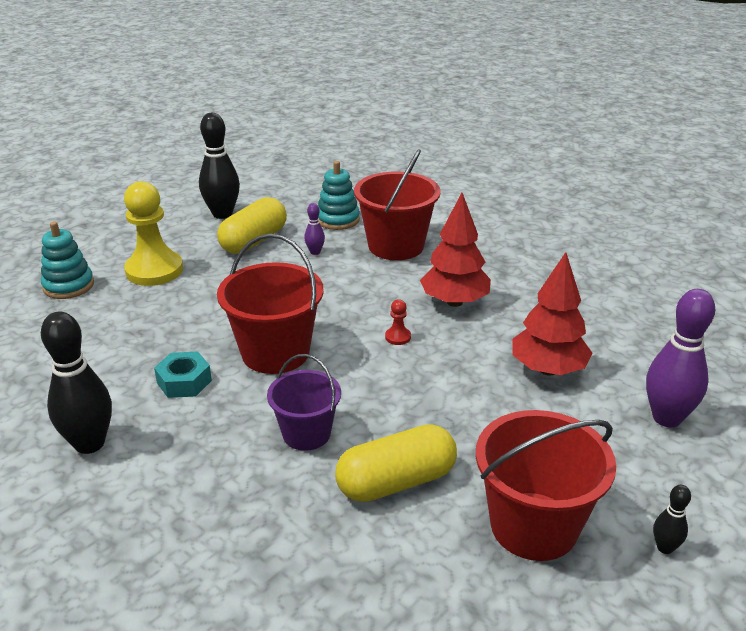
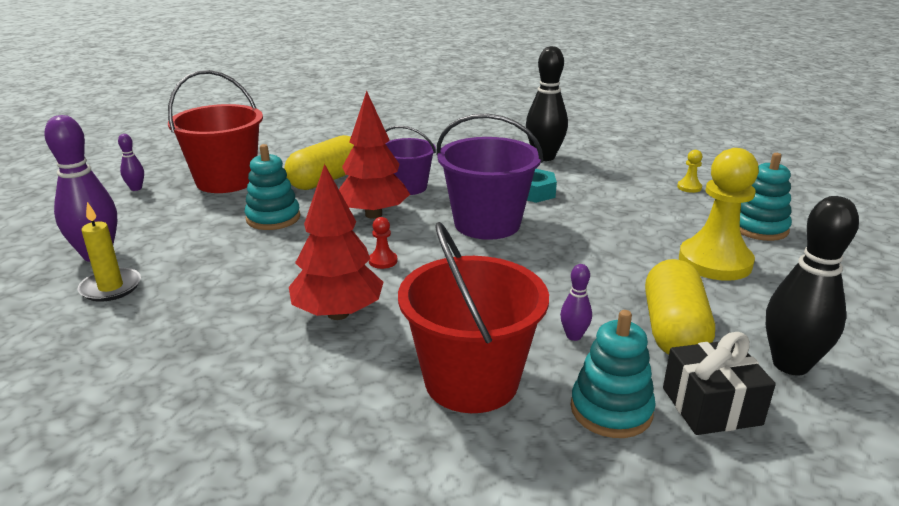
camera: 155 degrees right, 5 degrees down
red bucket [217,233,324,374] -> purple bucket [436,114,543,240]
red tree [512,252,593,375] -> red tree moved to [339,91,410,219]
black bowling pin [653,485,691,554] -> purple bowling pin [118,134,144,191]
none -> yellow candle [78,202,141,302]
none -> turquoise stacking toy [245,144,300,230]
none -> black gift [663,332,776,435]
none -> yellow pawn [677,150,702,193]

